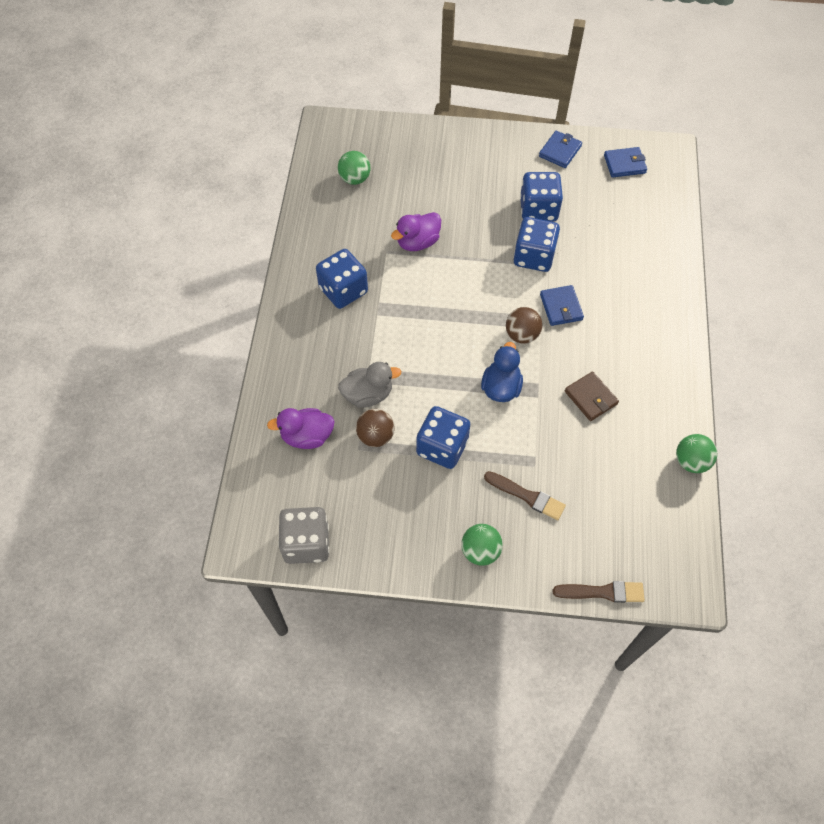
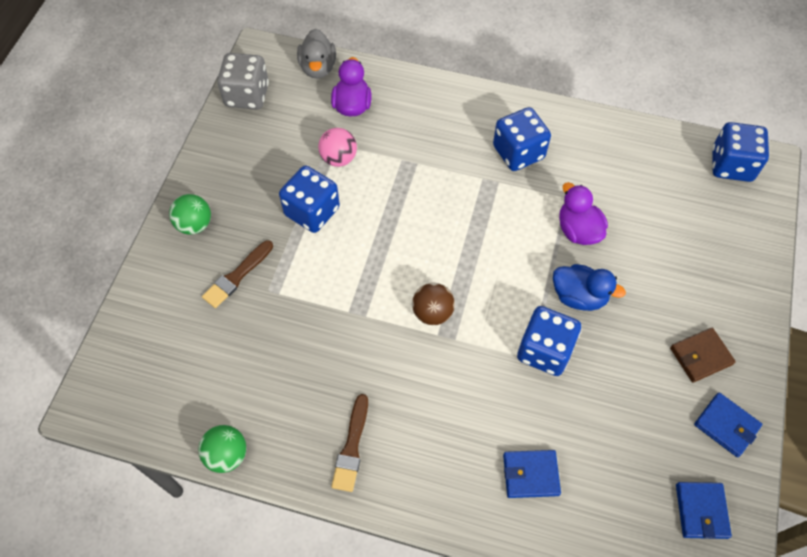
camera: 100 degrees right, 0 degrees up
green ball [338,151,370,185] -> none
grey duck [338,362,401,408] -> grey duck moved to [297,29,336,79]
brown ball [356,409,394,447] -> pink ball [318,128,357,167]
blue duck [481,342,523,402] -> blue duck moved to [553,264,626,311]
blue dice [520,172,563,222] -> blue dice moved to [712,122,769,182]
blue wallet [540,285,584,326] -> blue wallet moved to [503,450,561,498]
brown brush [553,581,645,603] -> brown brush moved to [331,394,368,492]
brown wallet [565,371,619,421] -> brown wallet moved to [670,328,736,383]

